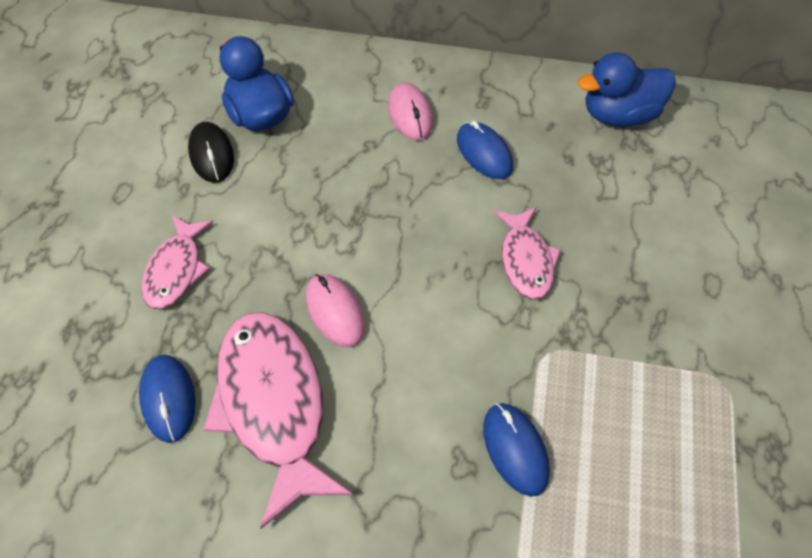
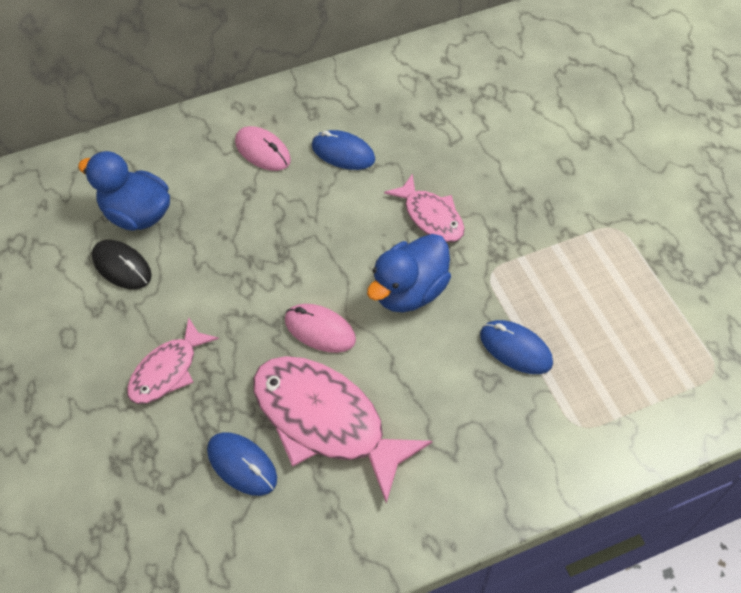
camera: 30 degrees left, 0 degrees up
pink fish [141,215,213,309] -> pink fish turned 60 degrees clockwise [127,317,219,404]
blue duck [578,52,676,127] -> blue duck moved to [367,234,451,312]

